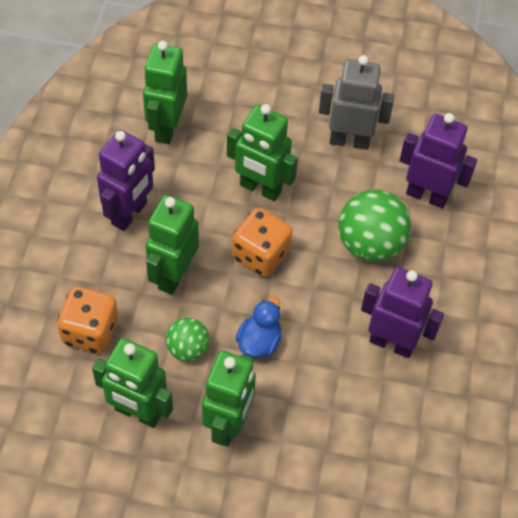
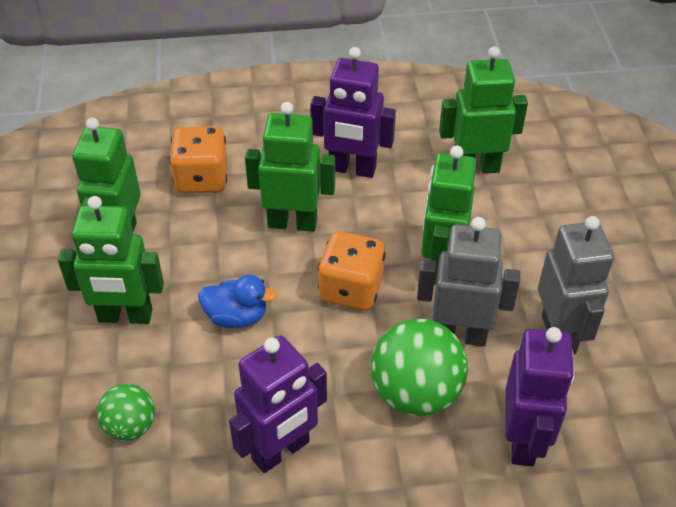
camera: 75 degrees right, 10 degrees down
green ball [166,318,209,361] -> green ball moved to [97,384,155,441]
purple robot [361,267,444,358] -> purple robot turned 45 degrees clockwise [229,336,327,473]
none -> grey robot [417,217,520,346]

